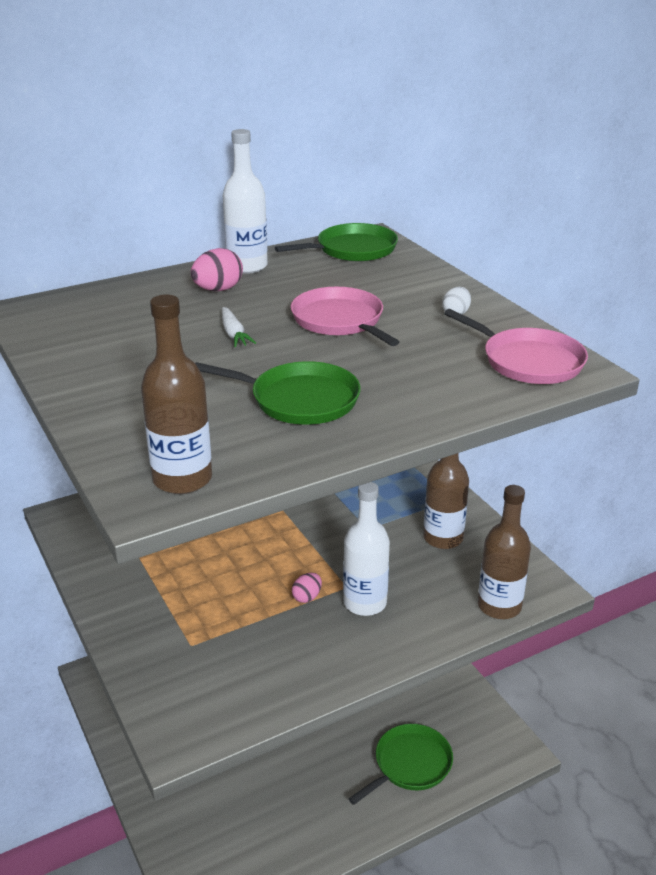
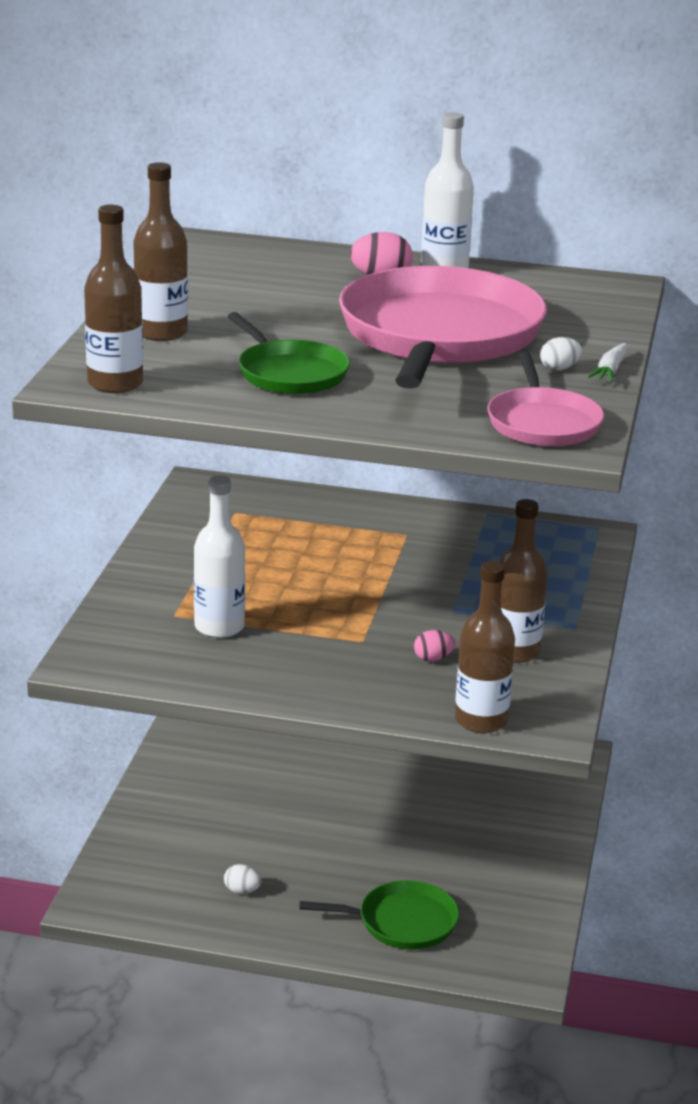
camera: 40 degrees right, 5 degrees down
white carrot [222,307,256,347] -> white carrot moved to [588,343,628,382]
green pan [275,223,398,261] -> none
pink pan [291,287,399,346] -> pink pan [339,266,547,389], size x1.97
pink egg [292,573,322,603] -> pink egg moved to [414,630,455,661]
white bottle [343,482,390,616] -> white bottle moved to [194,476,245,638]
none -> brown bottle [133,162,188,341]
none -> white egg [224,864,262,894]

